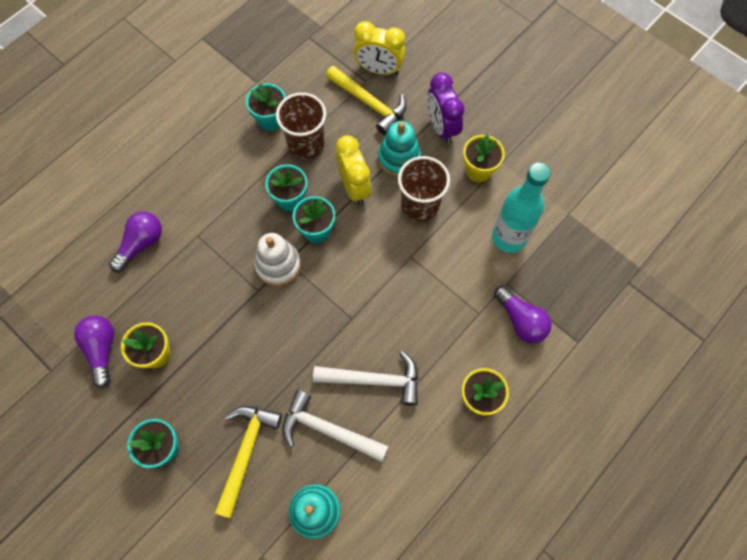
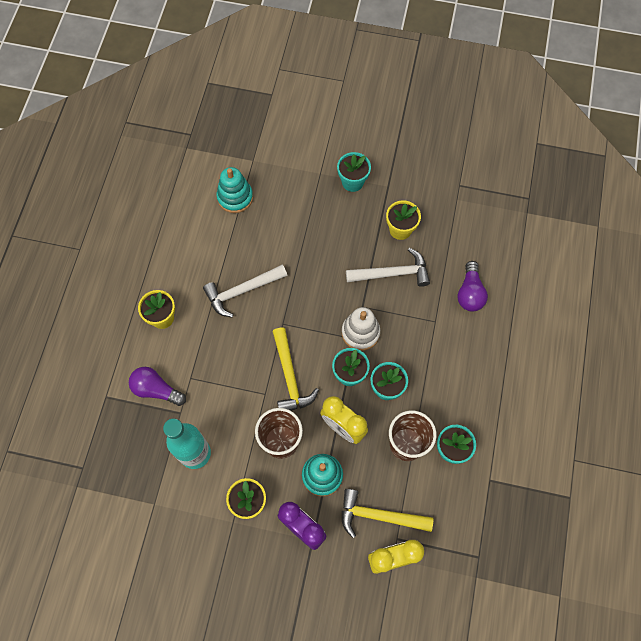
camera: 150 degrees right, 0 degrees up
purple light bulb [74,316,114,388] -> none
yellow hammer [215,406,282,518] -> yellow hammer moved to [272,328,319,411]
white hammer [283,390,389,462] -> white hammer moved to [346,248,430,287]

